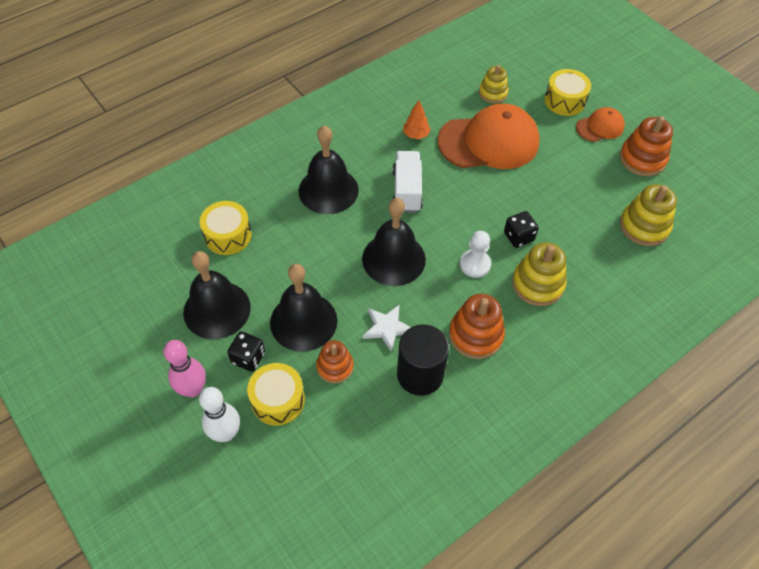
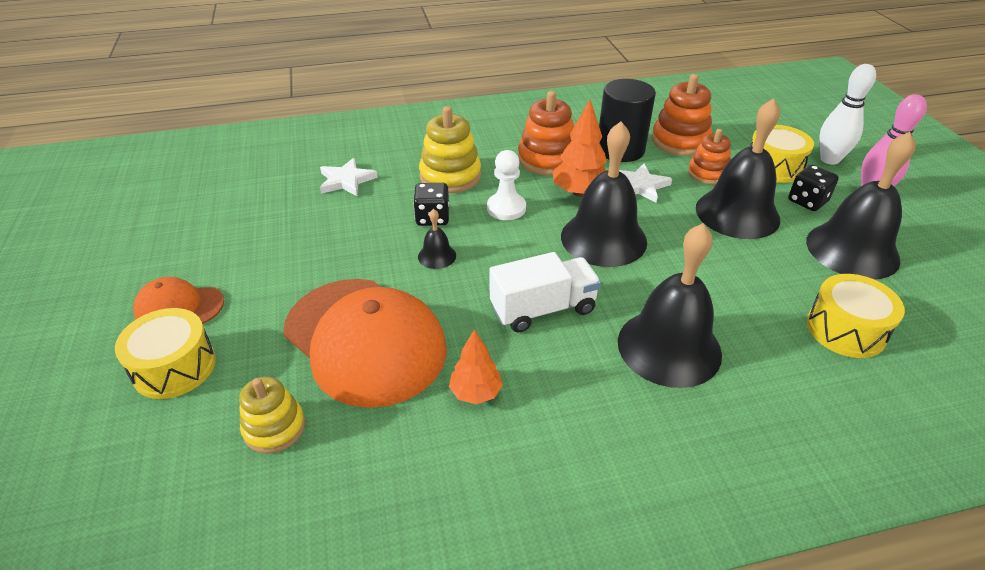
camera: 155 degrees left, 15 degrees down
white truck [393,151,423,213] -> white truck turned 135 degrees counterclockwise [490,252,601,333]
orange cap [437,104,540,169] -> orange cap turned 150 degrees counterclockwise [283,279,447,408]
orange stacking toy [620,116,673,176] -> orange stacking toy moved to [652,74,712,156]
yellow stacking toy [620,184,677,246] -> none
none -> white star [320,158,378,196]
none -> black bell [418,209,456,269]
none -> orange tree [553,100,607,197]

